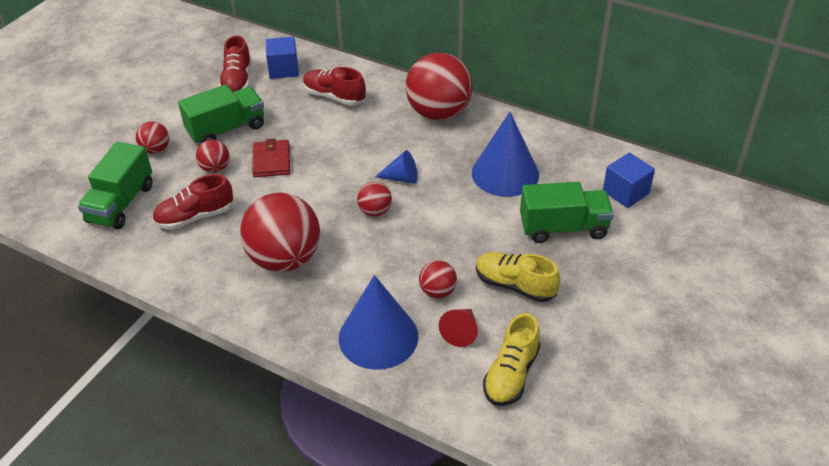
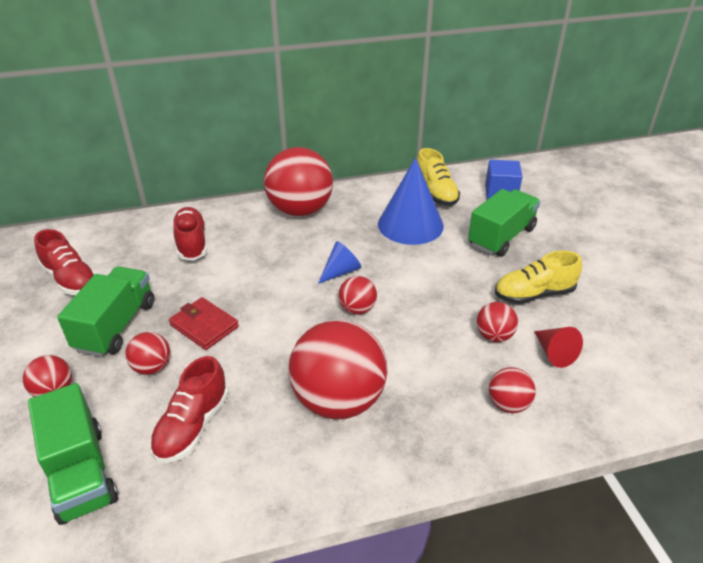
camera: 45 degrees left, 5 degrees down
blue cube [265,37,299,79] -> none
red shoe [303,67,366,105] -> red shoe turned 90 degrees clockwise [172,207,207,261]
blue cone [339,275,418,370] -> red ball [489,367,536,413]
yellow shoe [483,313,540,406] -> yellow shoe moved to [417,148,460,206]

